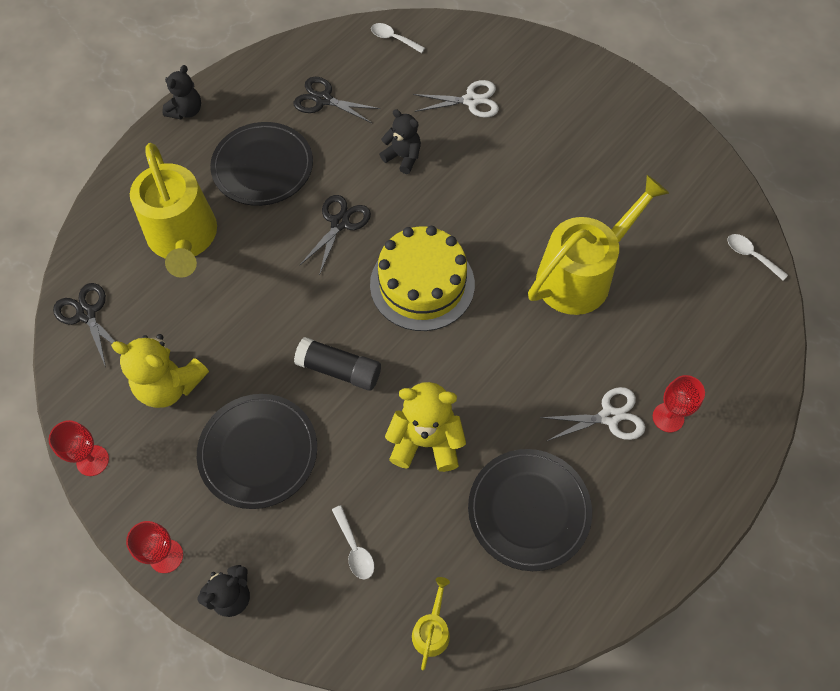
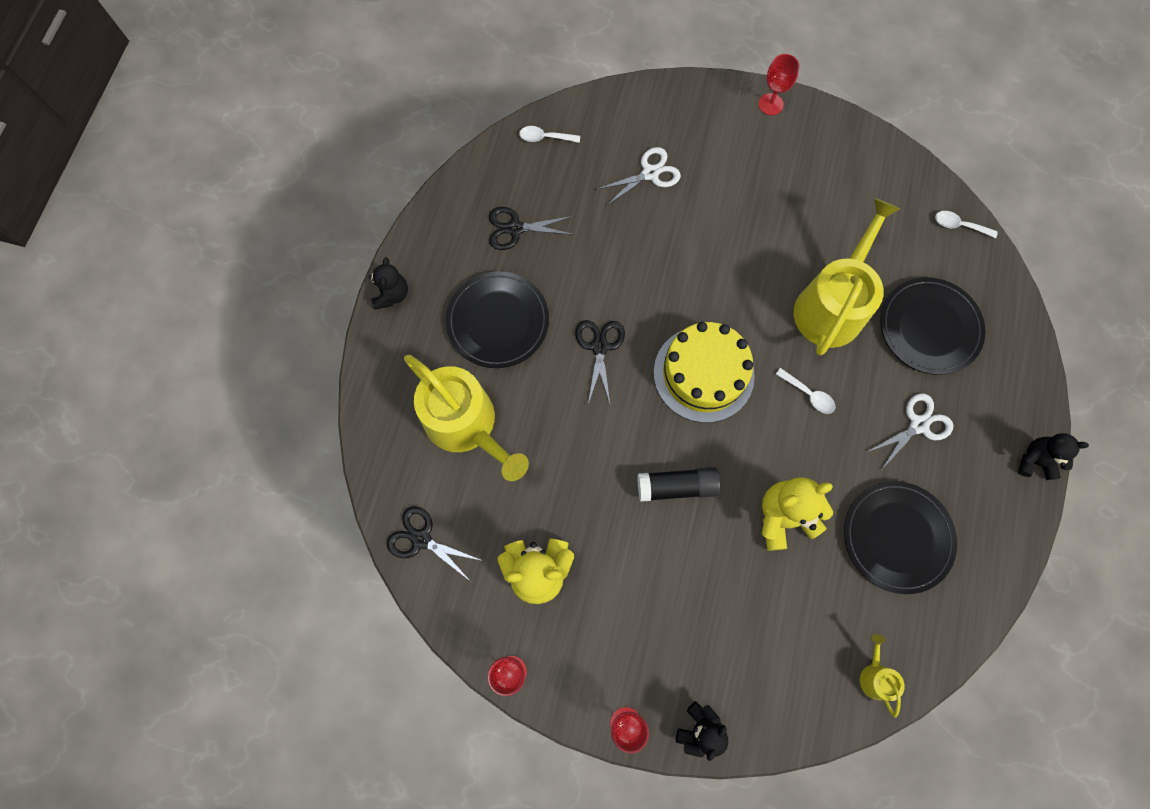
camera: 25 degrees left, 10 degrees up
black plate [197,394,317,509] -> black plate moved to [881,277,986,375]
white spoon [332,505,374,580] -> white spoon moved to [775,368,836,414]
black teddy bear [380,109,421,174] -> black teddy bear moved to [1018,433,1089,480]
red goblet [653,375,705,432] -> red goblet moved to [758,54,800,115]

